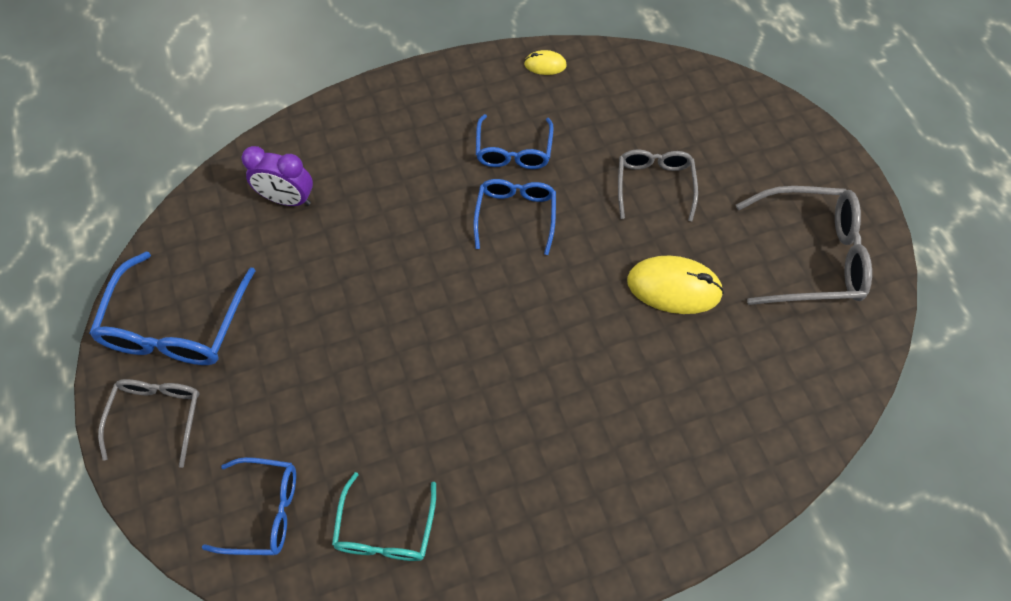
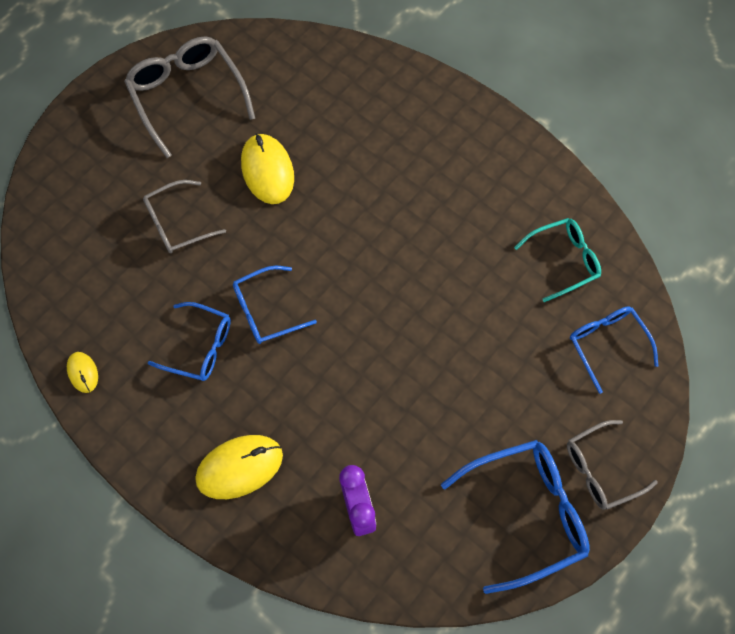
camera: 120 degrees left, 5 degrees up
blue glasses [476,114,554,169] -> blue glasses turned 45 degrees clockwise [148,302,231,381]
none -> yellow mouse [195,435,283,499]

